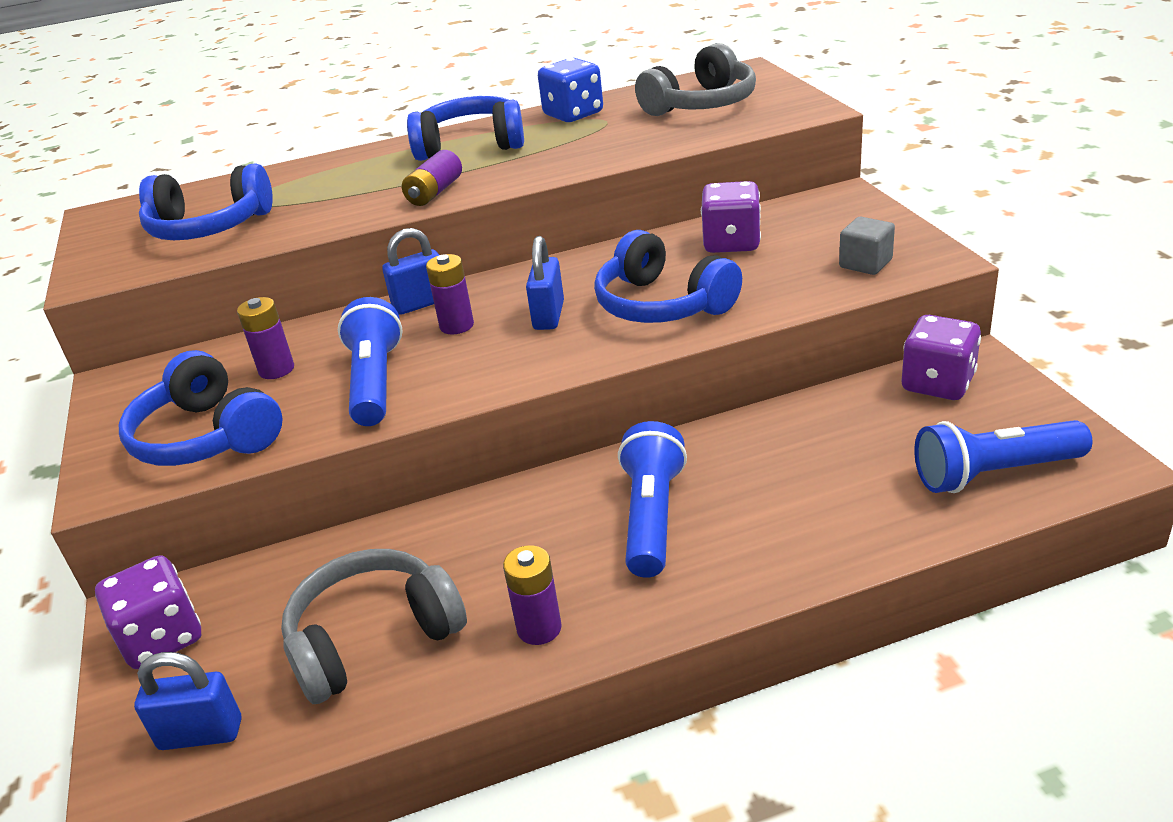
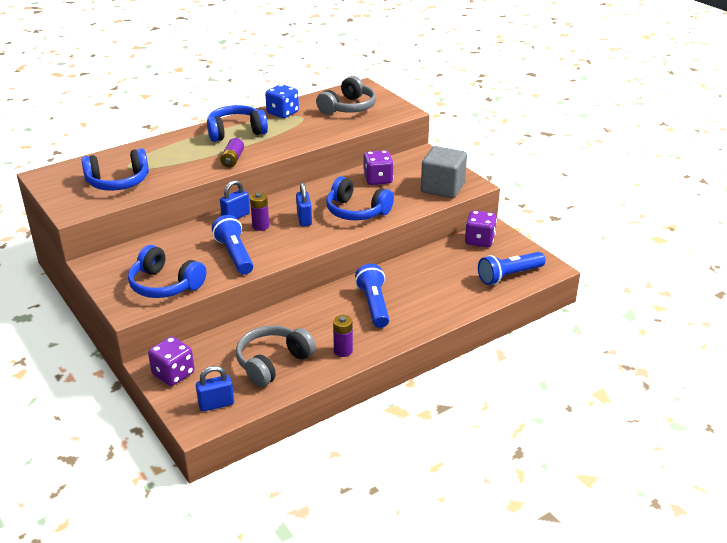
camera: 20 degrees left, 0 degrees up
purple battery [237,297,294,379] -> none
grey cube [839,217,895,275] -> grey cube [421,146,467,198], size x1.95

